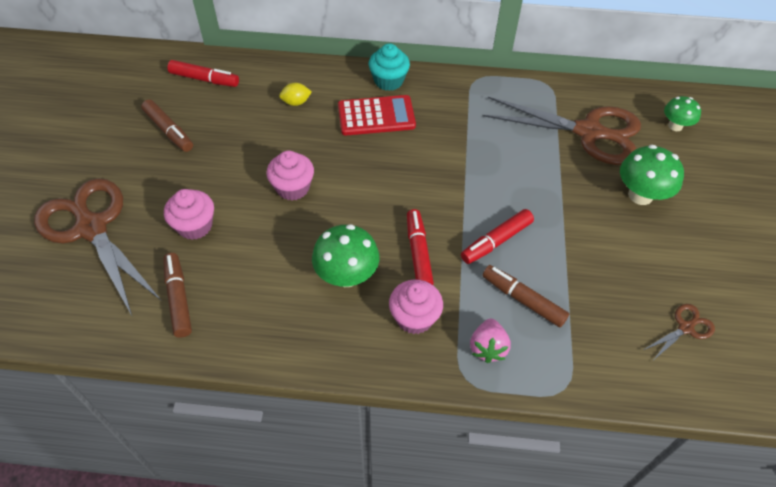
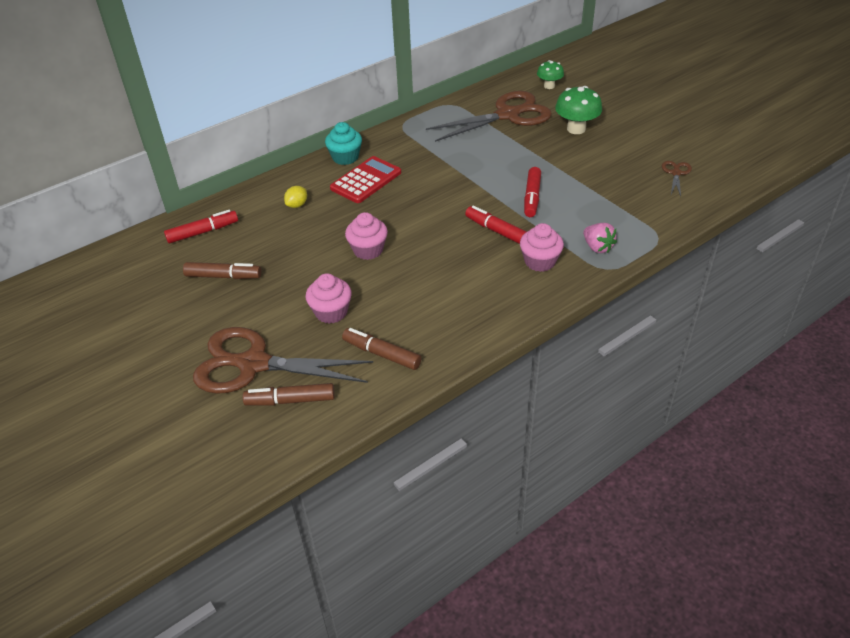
camera: 40 degrees left, 10 degrees down
green mushroom [312,224,379,287] -> none
brown marker [482,265,569,327] -> brown marker moved to [243,383,335,406]

